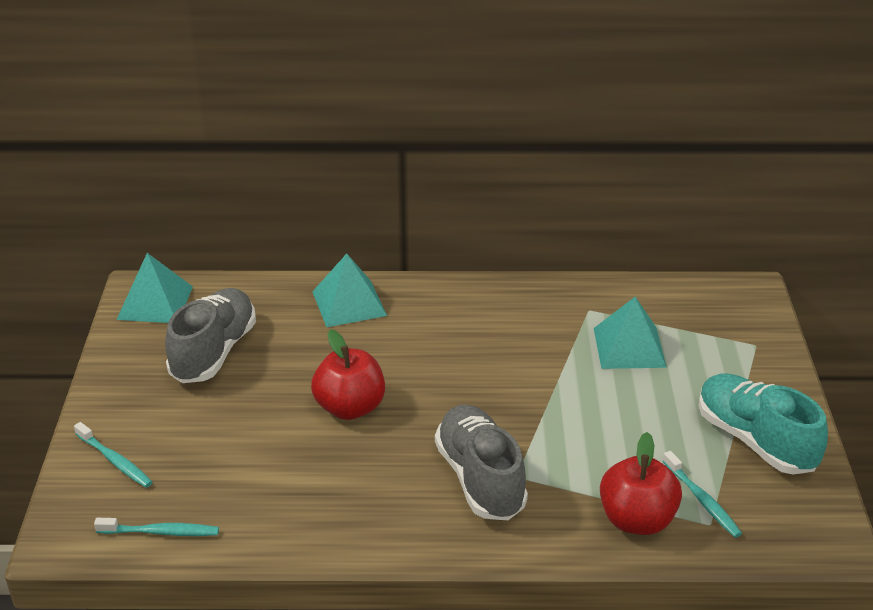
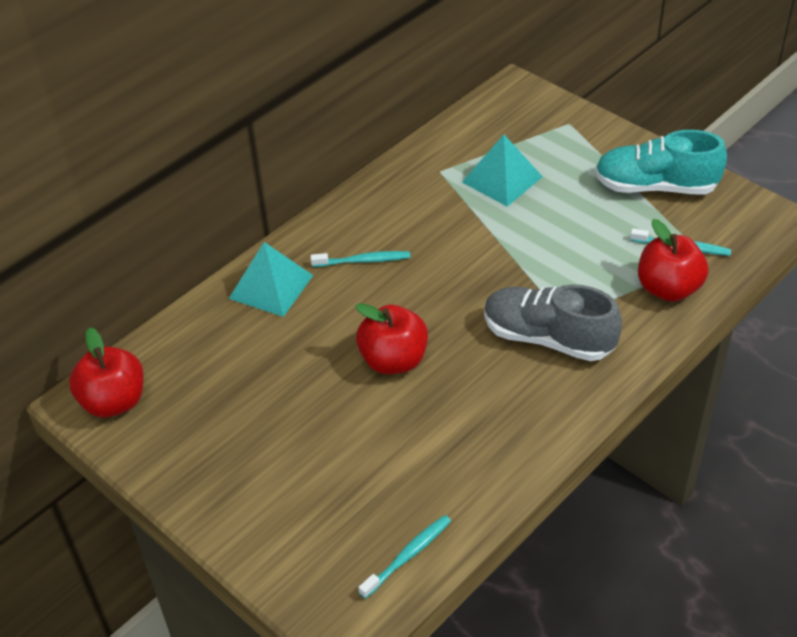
camera: 45 degrees left, 10 degrees up
turquoise toothbrush [74,422,153,488] -> turquoise toothbrush moved to [310,251,410,267]
turquoise pyramid [116,253,193,323] -> red apple [69,327,144,418]
grey shoe [165,288,256,383] -> none

